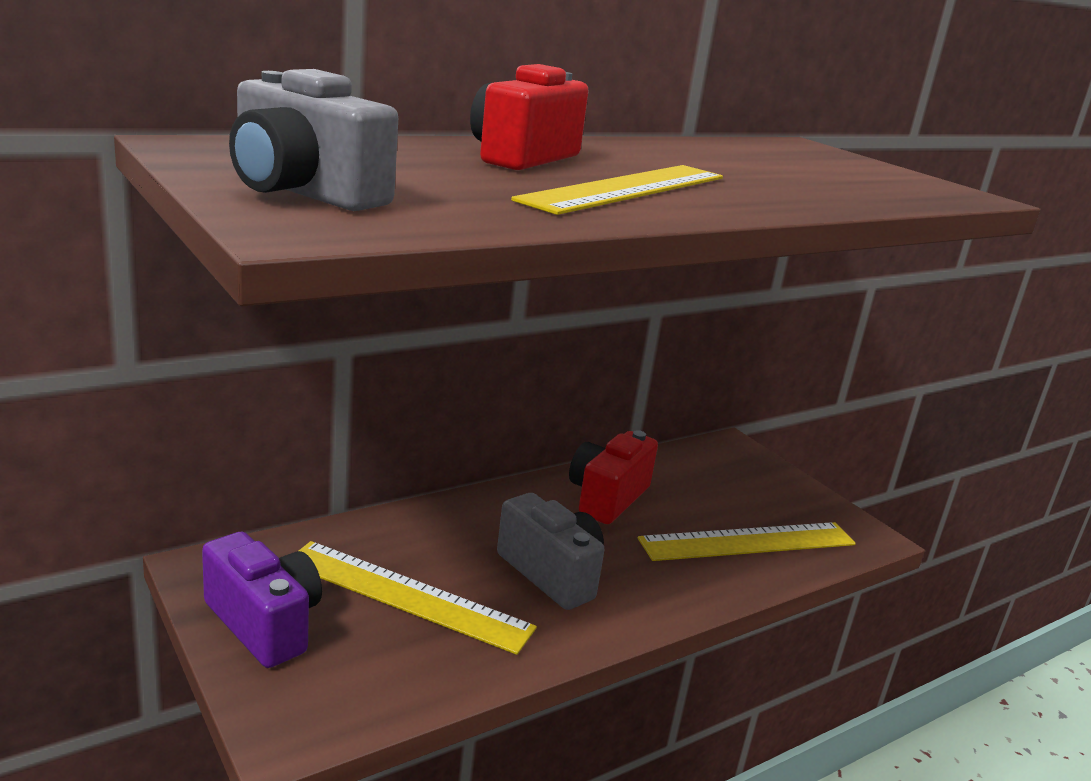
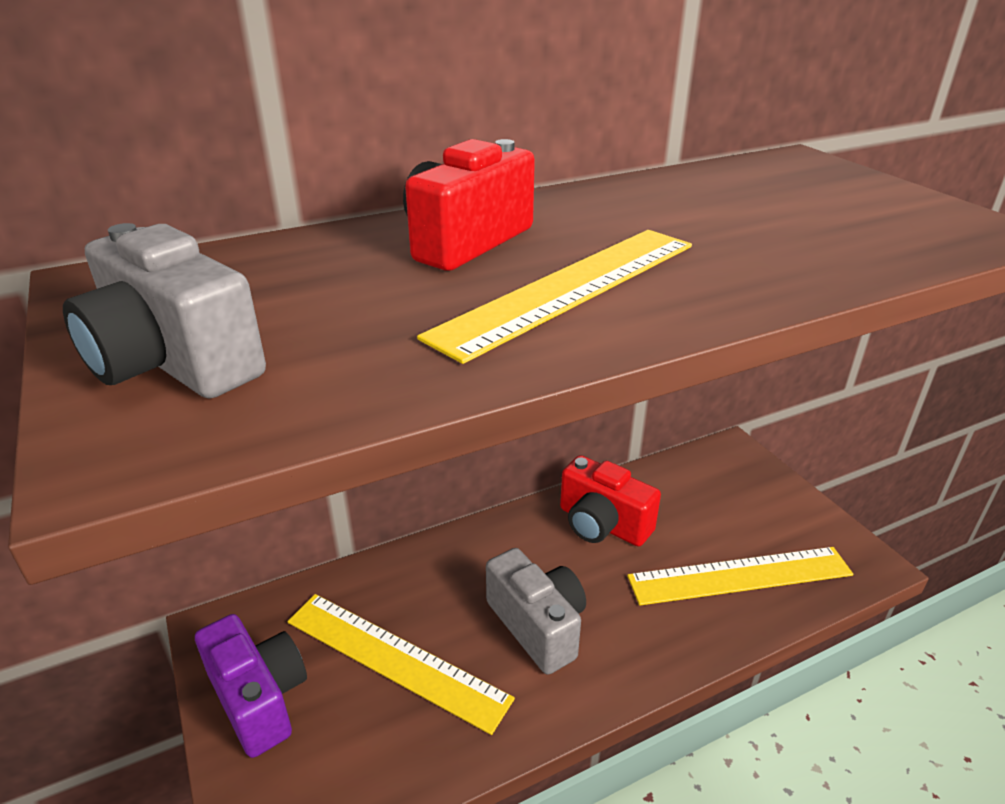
camera: 10 degrees right, 10 degrees up
red camera [569,430,658,524] -> red camera turned 90 degrees counterclockwise [560,455,661,546]

